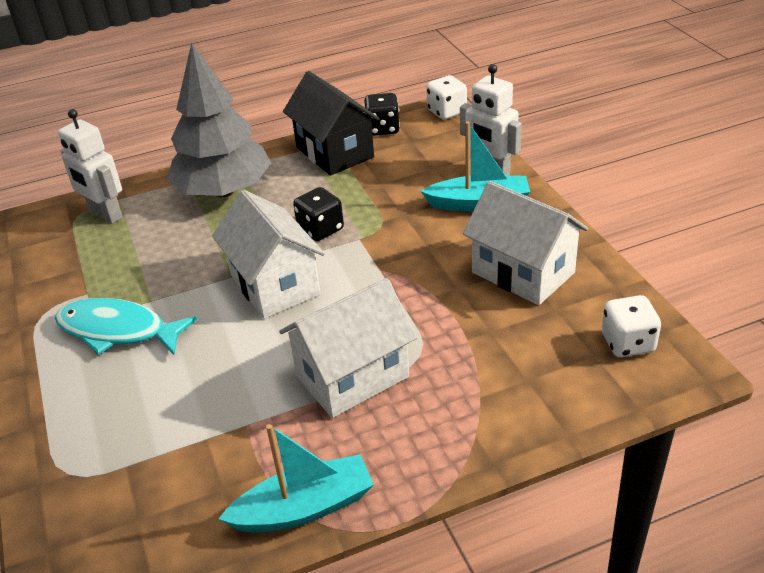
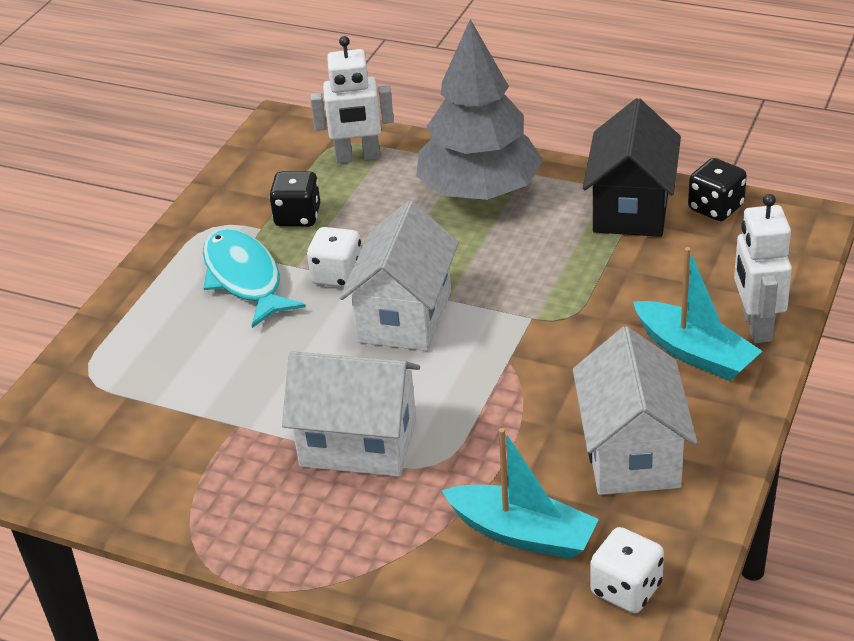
camera: 45 degrees right, 0 degrees up
white robot [58,109,123,224] -> white robot turned 90 degrees counterclockwise [310,36,394,163]
turquoise boat [219,424,374,533] -> turquoise boat moved to [441,428,599,559]
black dice [293,187,344,241] -> black dice moved to [269,171,320,227]
white dice [426,75,467,120] -> white dice moved to [307,227,362,288]

